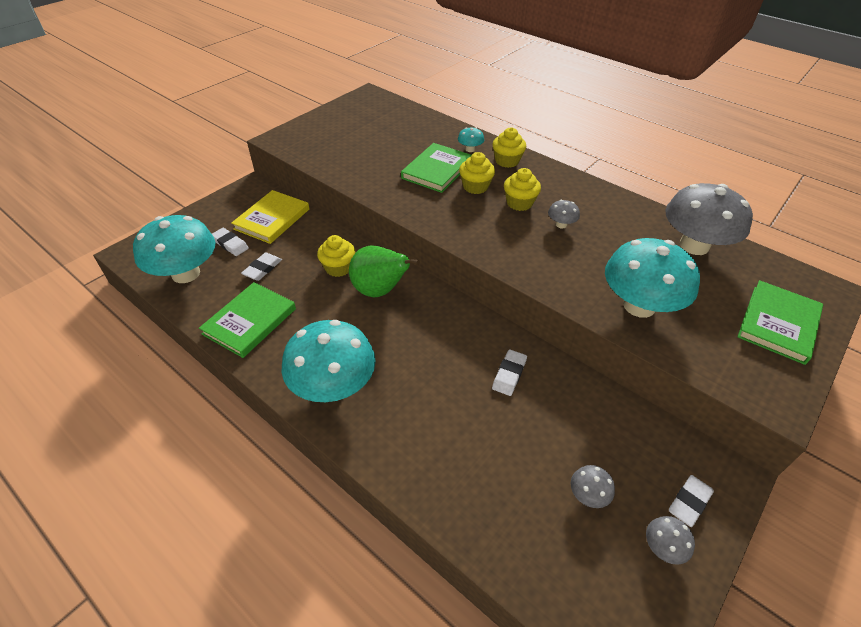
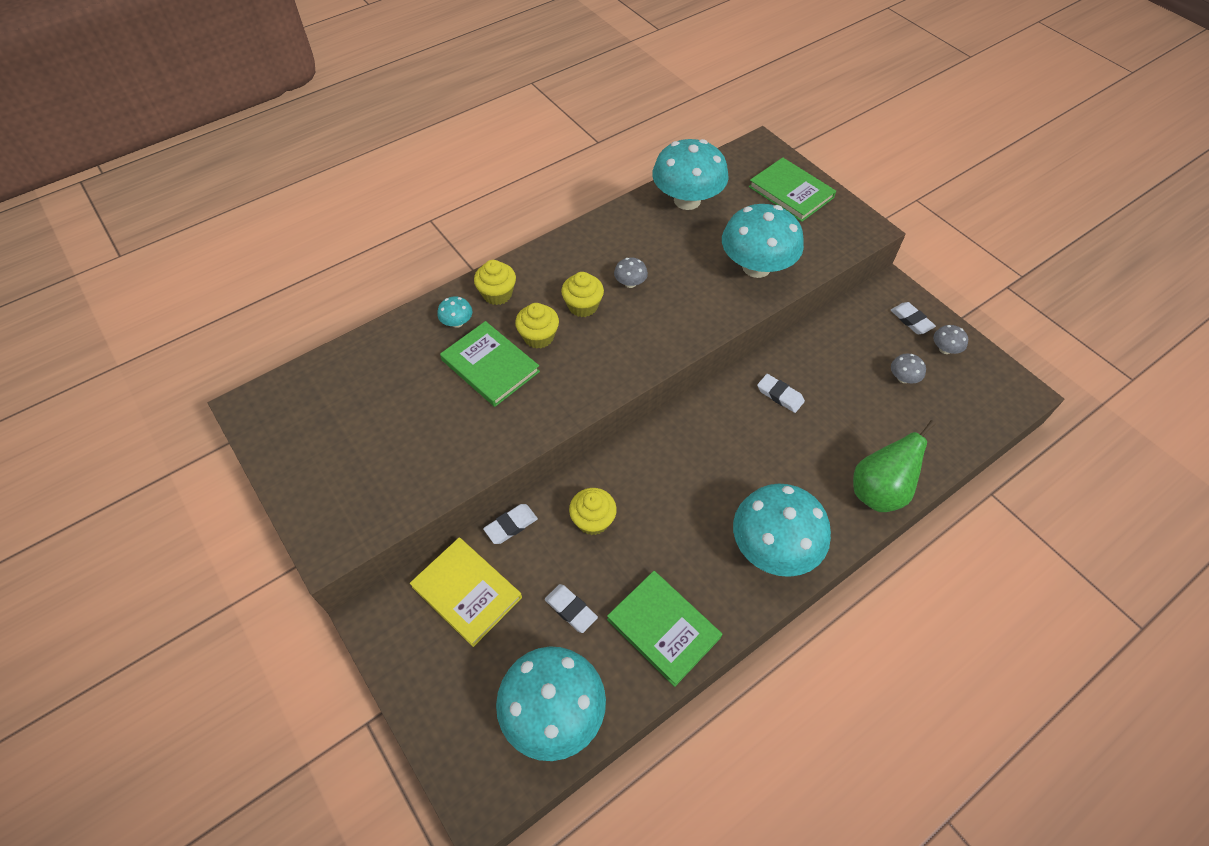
camera: 75 degrees left, 10 degrees up
white eraser [212,228,249,256] -> white eraser moved to [483,504,538,544]
green pear [349,246,420,297] -> green pear moved to [853,420,936,512]
grey mushroom [665,183,753,255] -> turquoise mushroom [652,139,729,210]

